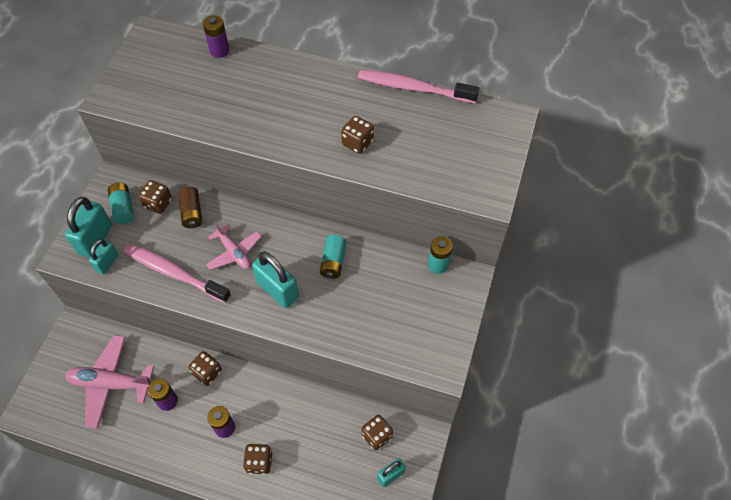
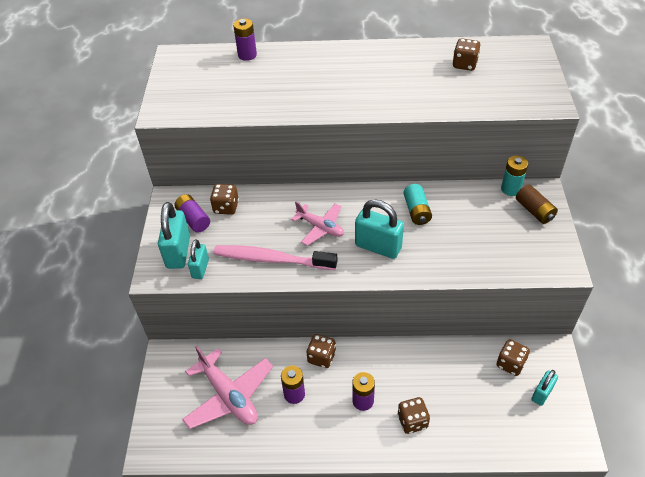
camera: 15 degrees left, 10 degrees down
pink plane [65,335,154,429] -> pink plane turned 120 degrees counterclockwise [182,346,273,429]
turquoise battery [108,182,134,224] -> purple battery [174,194,210,233]
brown battery [178,186,202,228] -> brown battery moved to [516,184,558,224]
brown dice [341,116,374,154] -> brown dice moved to [453,39,481,71]
pink toothbrush [358,70,479,103] -> none

